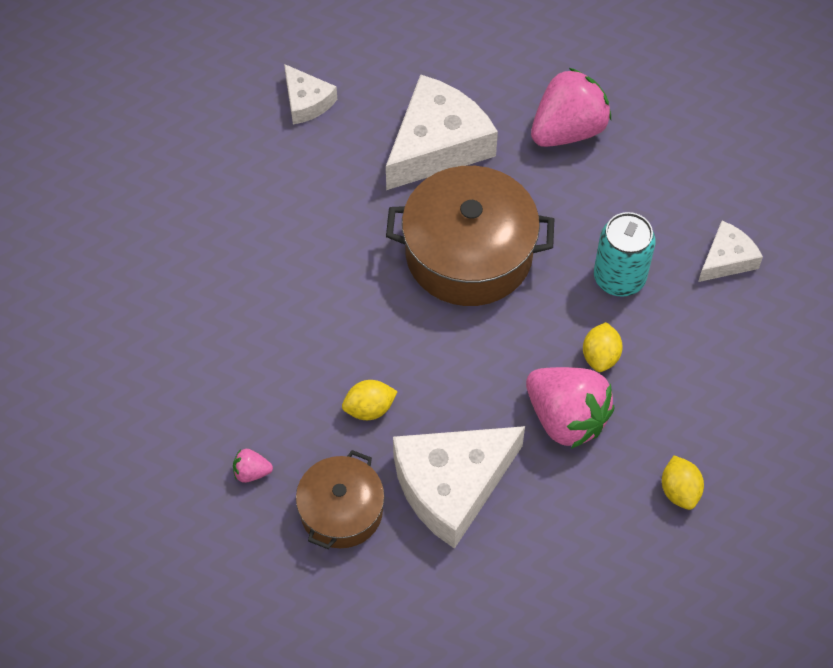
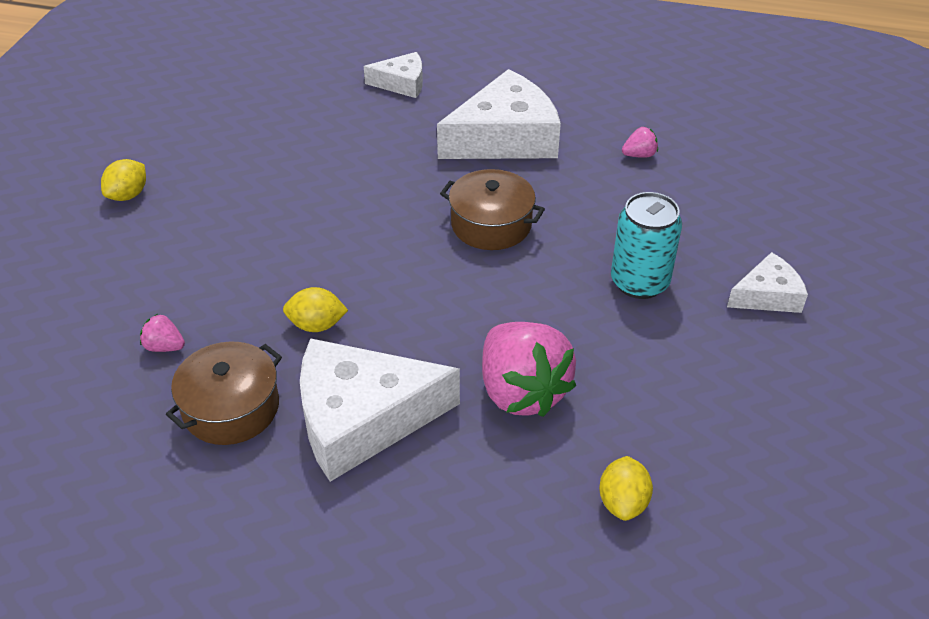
camera: 20 degrees right, 15 degrees down
white cheese [284,64,337,125] -> white cheese turned 75 degrees counterclockwise [364,52,423,98]
brown pot [386,166,554,306] -> brown pot [440,169,545,250], size x0.59
pink strawberry [531,68,611,147] -> pink strawberry [622,127,658,158], size x0.42
yellow lemon [583,322,623,372] -> yellow lemon moved to [101,159,146,201]

